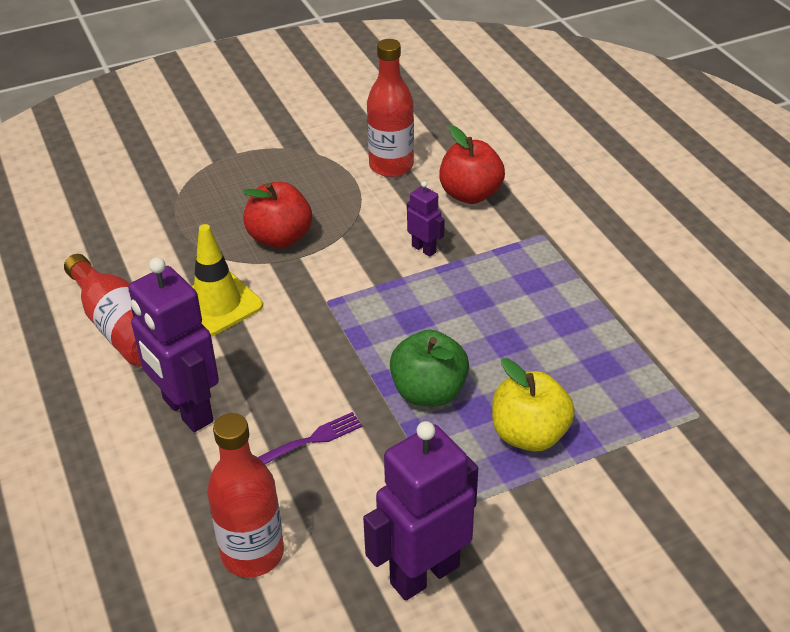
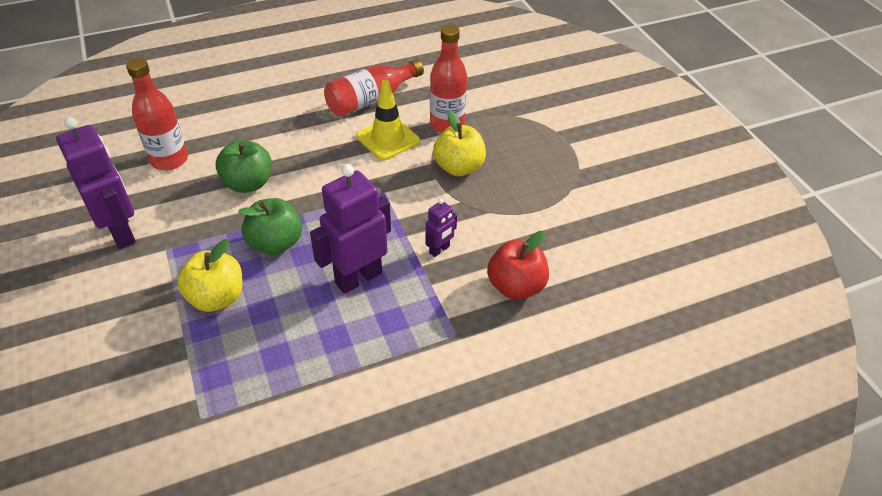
camera: 90 degrees right, 5 degrees up
purple robot [128,257,219,432] -> purple robot moved to [310,164,391,294]
red apple [242,182,312,248] -> yellow apple [433,111,486,176]
purple fork [258,412,363,464] -> green apple [216,140,272,193]
red bottle [367,39,414,177] -> red bottle moved to [430,25,467,133]

